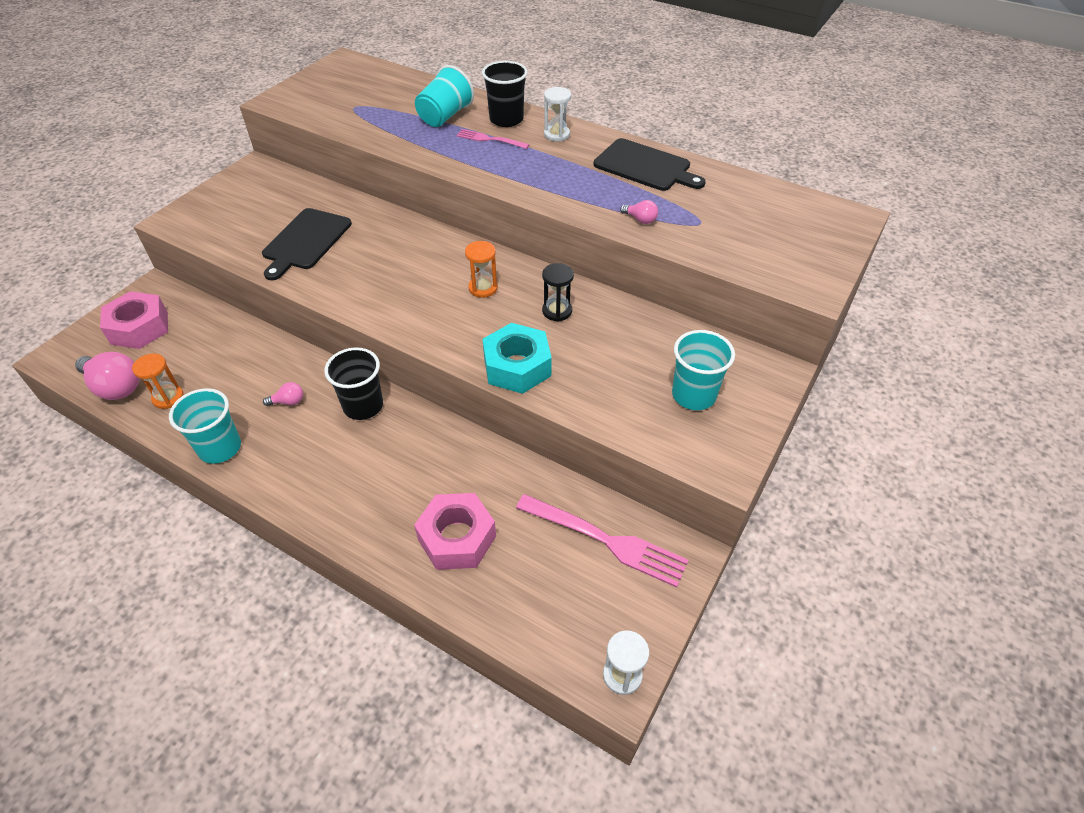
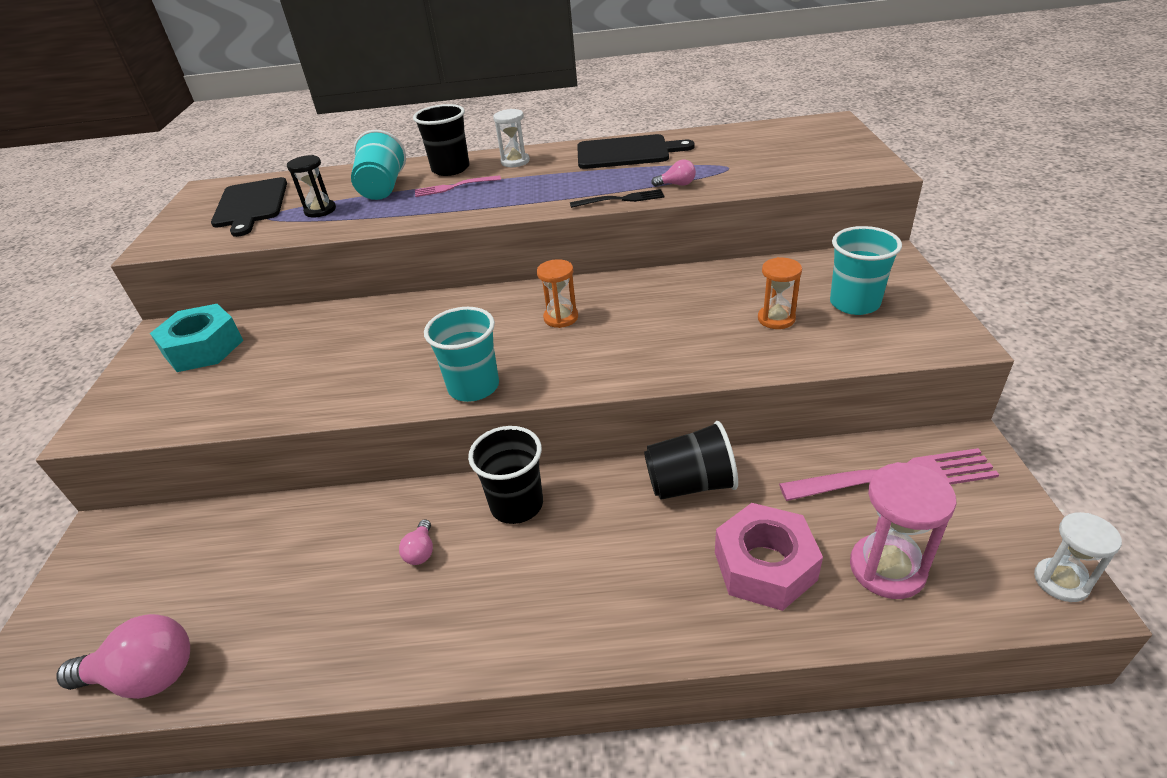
camera: 30 degrees left, 10 degrees down
pink nut [100,291,168,349] -> none
orange hourglass [132,353,184,409] -> orange hourglass moved to [758,257,802,329]
turquoise cup [169,388,241,464] -> turquoise cup moved to [424,307,499,402]
black cutting board [262,208,352,280] -> black cutting board moved to [211,177,287,237]
pink light bulb [263,382,303,406] -> pink light bulb turned 135 degrees clockwise [399,519,433,565]
turquoise nut [483,323,552,394] -> turquoise nut moved to [150,304,243,372]
black hourglass [542,263,574,321] -> black hourglass moved to [287,155,336,218]
none -> black fork [570,189,665,208]
none -> black cup [644,421,738,500]
none -> pink hourglass [850,462,957,599]

